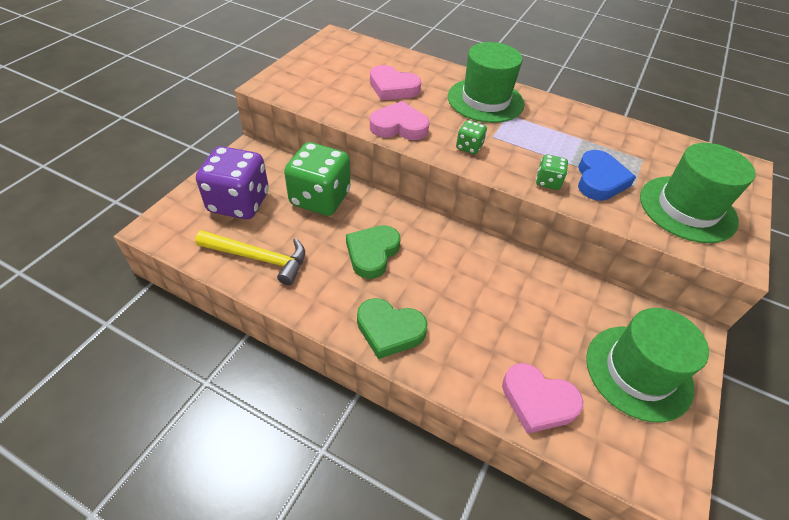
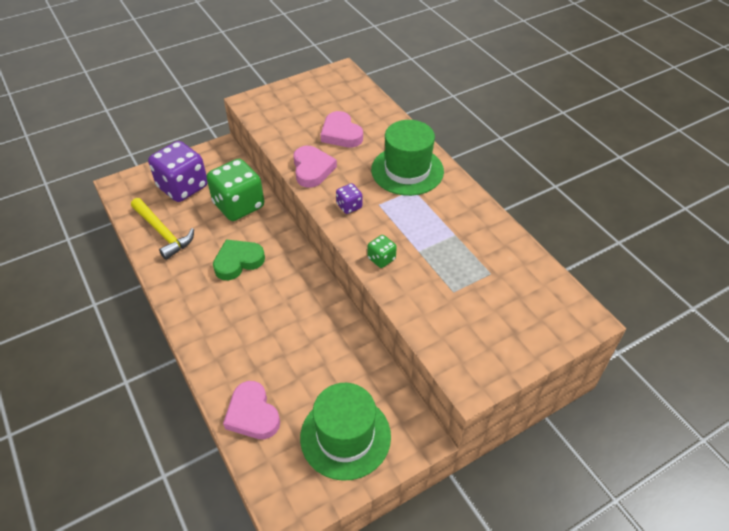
camera: 35 degrees right, 0 degrees up
green heart [357,298,428,359] -> none
pink heart [370,101,430,140] -> pink heart turned 45 degrees clockwise [293,146,337,188]
green dice [456,120,487,154] -> purple dice [336,183,362,214]
blue heart [578,150,636,201] -> none
green hat [640,143,756,243] -> none

